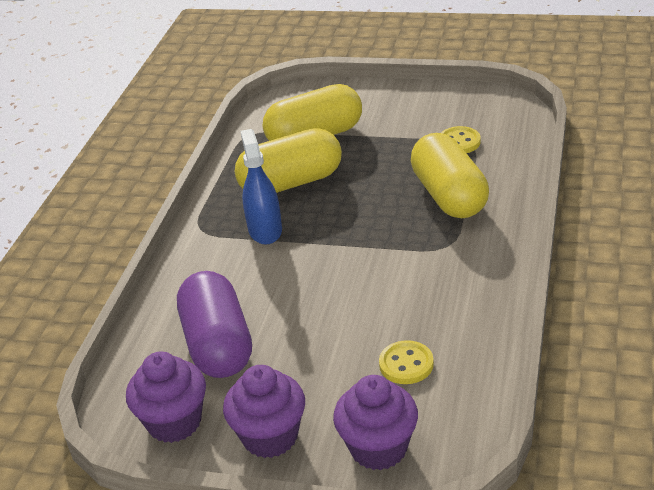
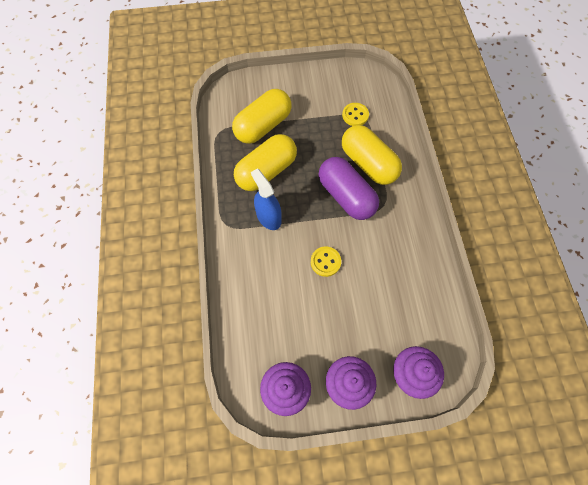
camera: 25 degrees left, 30 degrees up
purple capsule [177,271,252,378] -> purple capsule moved to [319,157,379,220]
yellow button [379,340,434,384] -> yellow button moved to [311,246,341,277]

